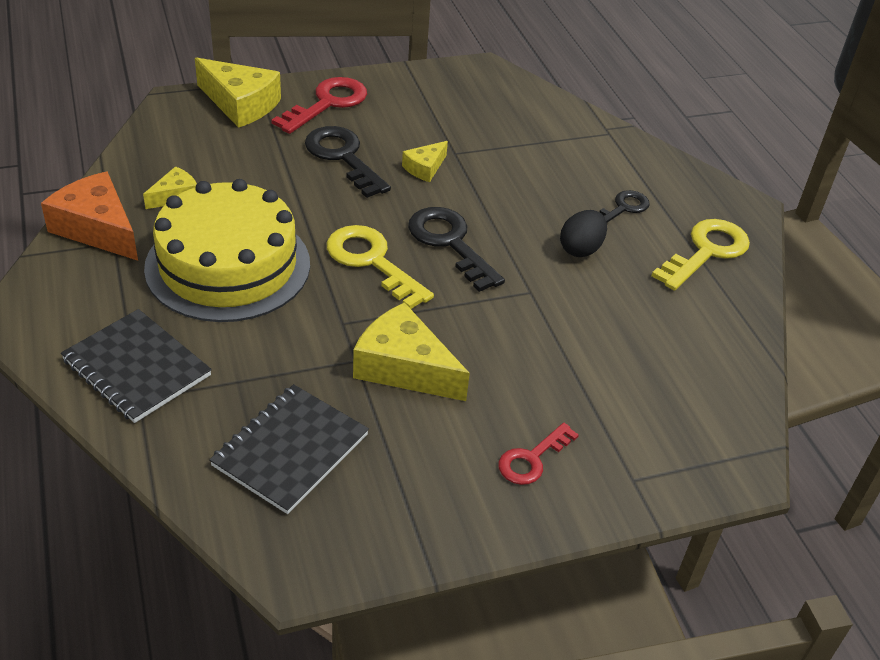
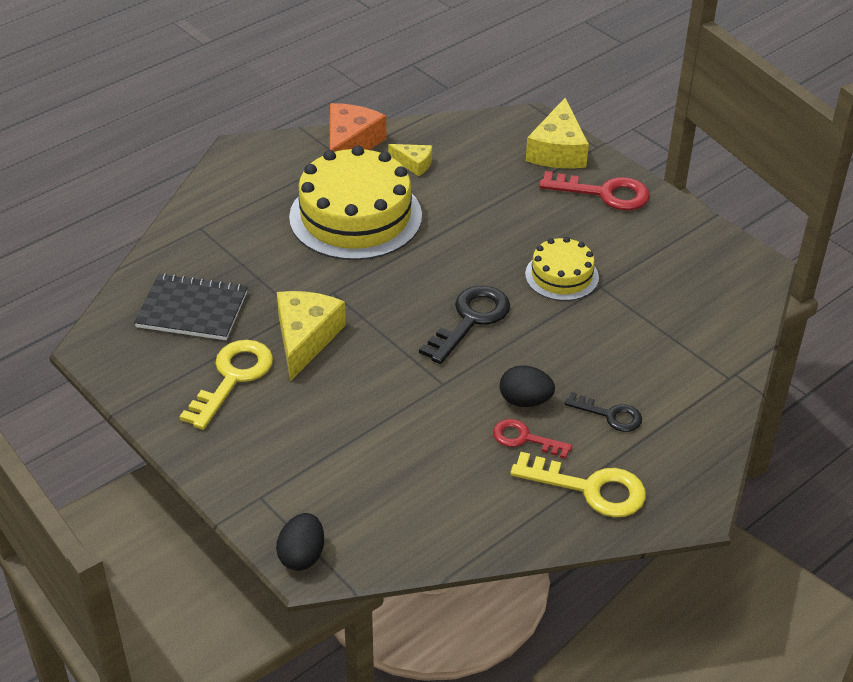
camera: 70 degrees right, 0 degrees up
black notebook [61,309,212,423] -> none
black key [305,126,391,198] -> none
yellow key [327,225,434,309] -> yellow key moved to [179,340,273,430]
yellow cheese [402,141,448,182] -> yellow cake [525,237,599,301]
red key [499,423,579,485] -> red key moved to [493,419,572,459]
none -> black egg [276,513,324,571]

